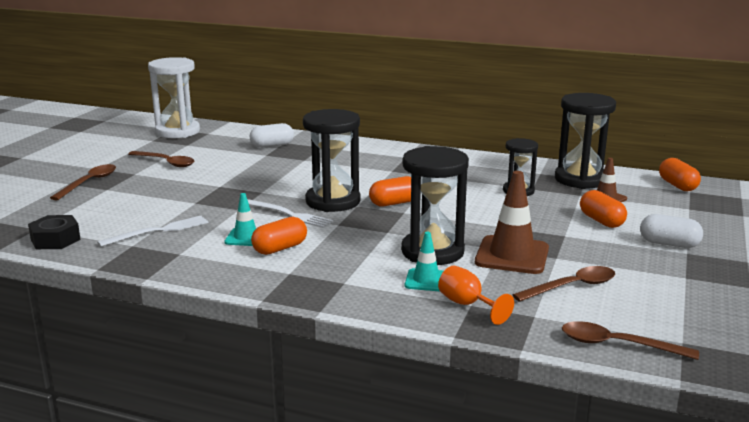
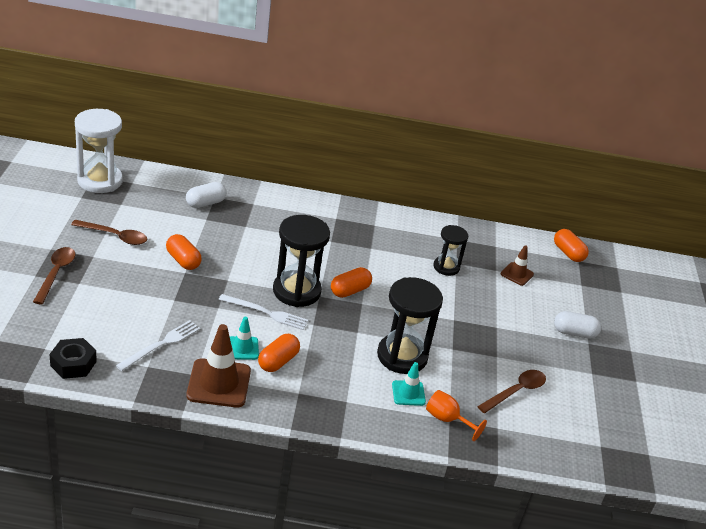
camera: 20 degrees left, 15 degrees up
brown traffic cone [475,171,549,274] -> brown traffic cone moved to [186,324,251,407]
black hourglass [555,93,616,189] -> none
brown spoon [562,321,699,360] -> none
orange capsule [580,190,627,228] -> orange capsule moved to [166,234,202,270]

